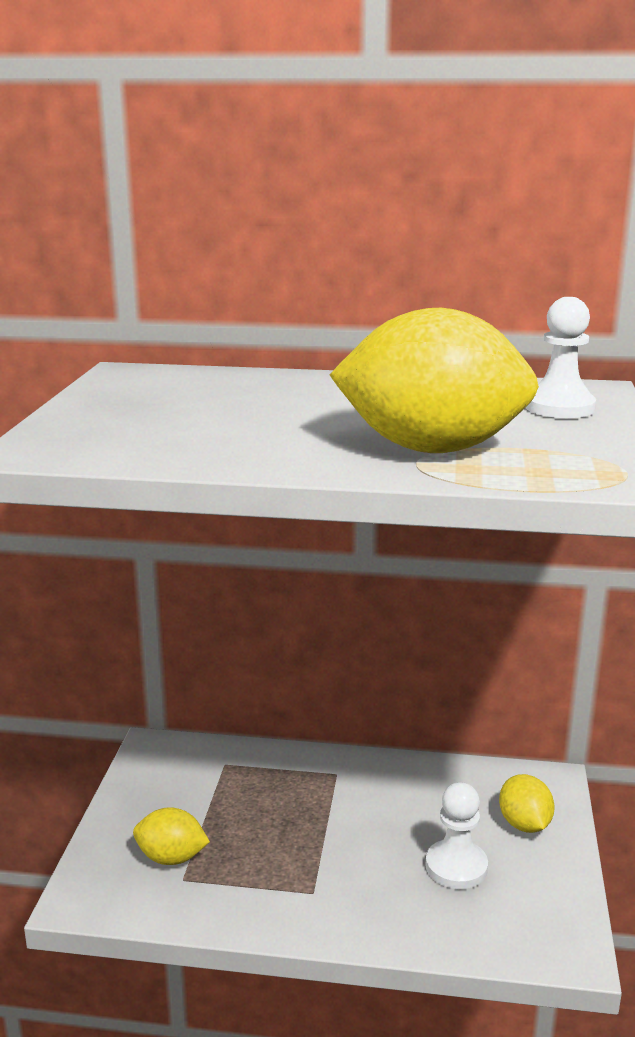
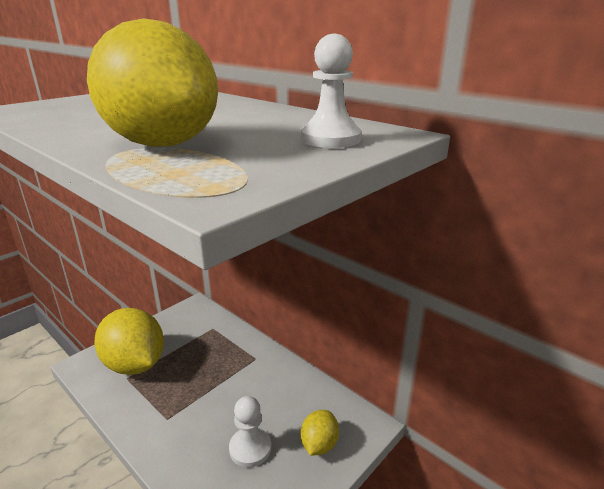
camera: 35 degrees right, 5 degrees up
yellow lemon [133,807,210,865] -> yellow lemon [95,308,164,375], size x2.01

